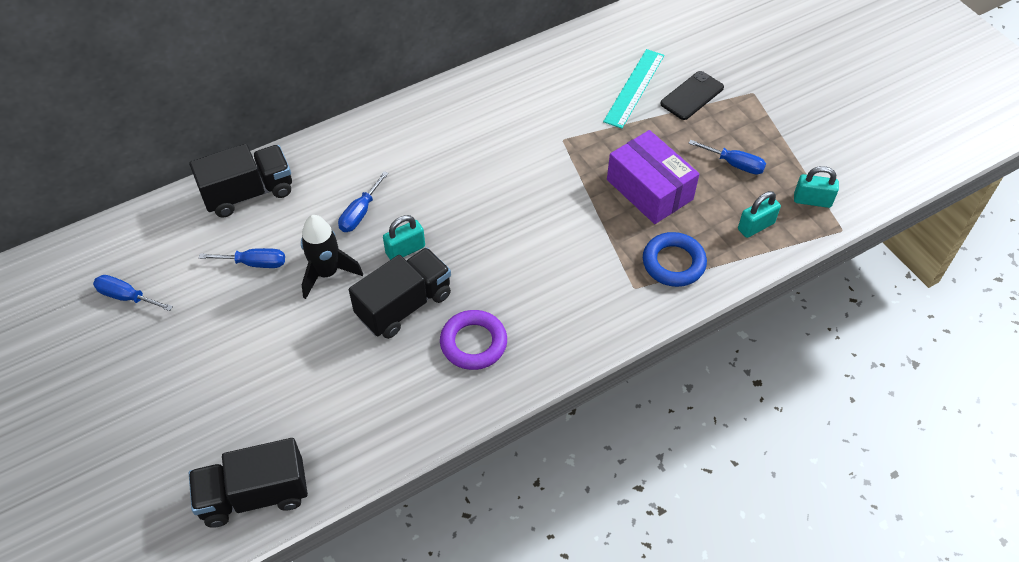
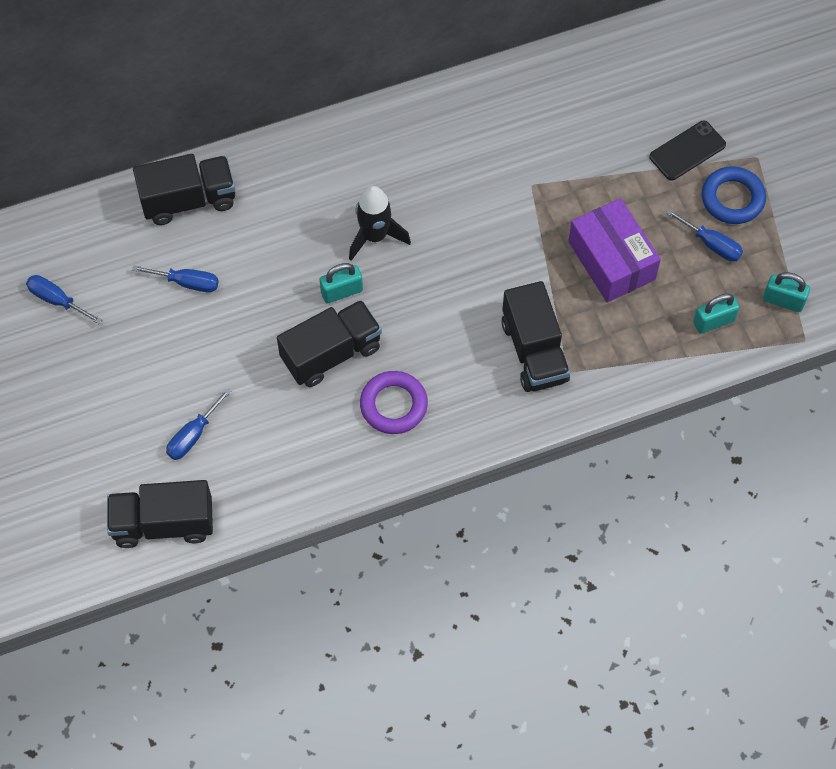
camera: 10 degrees right, 10 degrees up
black rocket [301,215,363,299] -> black rocket moved to [349,186,411,261]
blue screwdriver [338,171,389,232] -> blue screwdriver moved to [166,388,232,460]
turquoise ruler [603,49,664,129] -> none
blue ring [643,232,707,287] -> blue ring moved to [702,166,766,224]
none -> black truck [502,281,570,392]

